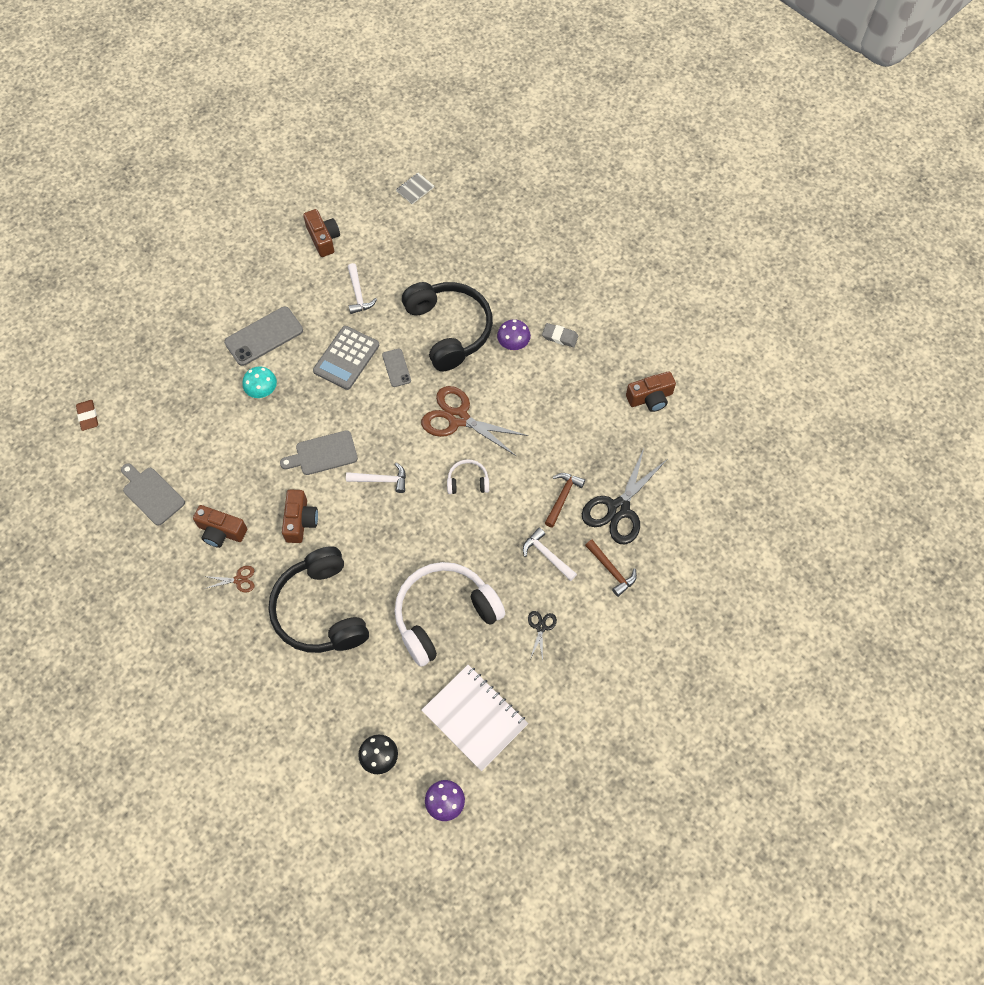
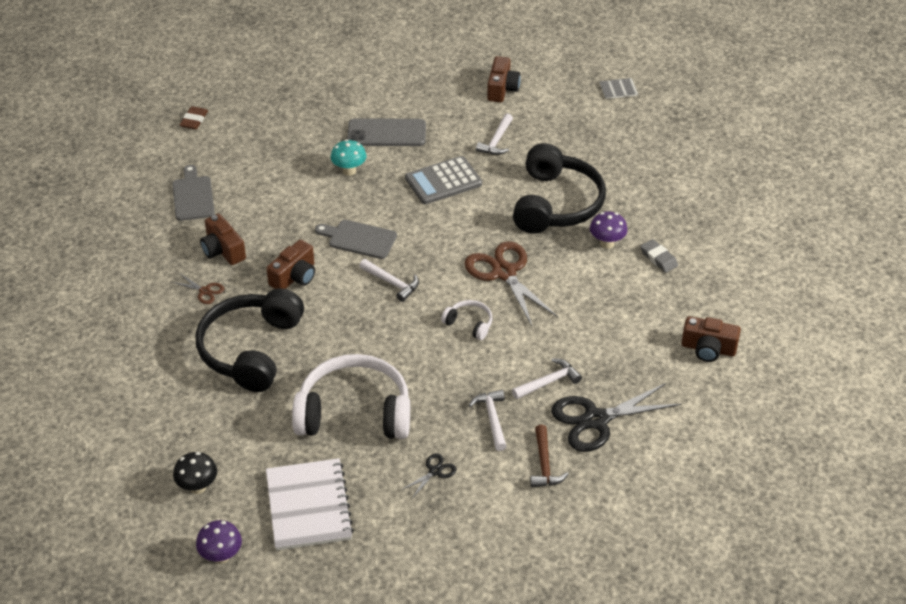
camera: 35 degrees right, 20 degrees down
grey phone [382,348,411,387] -> none
brown hammer [545,473,585,528] -> white hammer [512,358,582,399]

